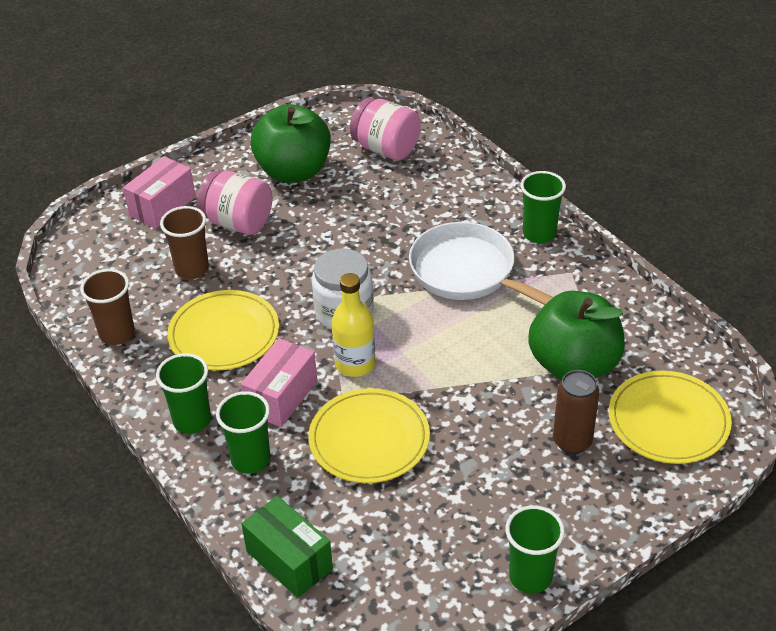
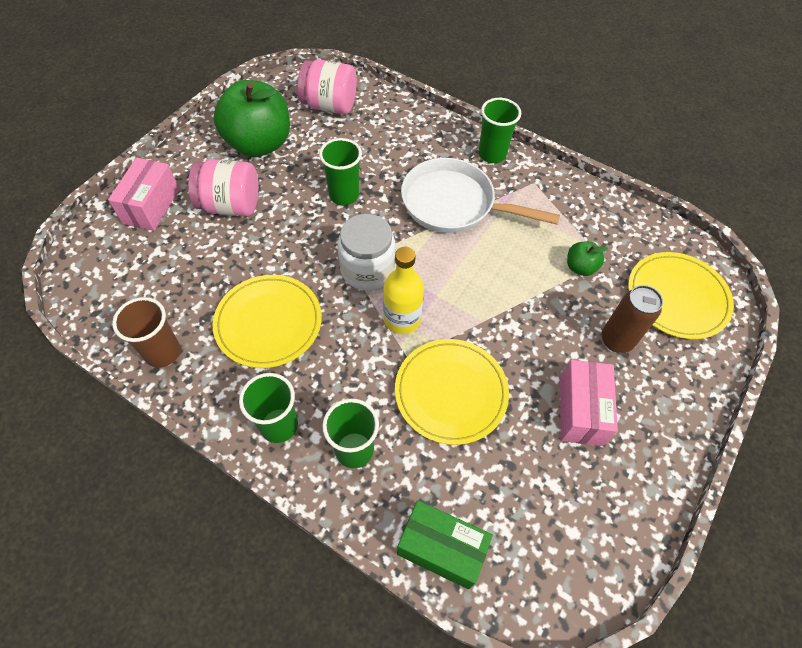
camera: 25 degrees left, 15 degrees up
brown cup [160,206,209,279] -> none
pink box [241,338,317,427] -> pink box moved to [560,360,618,446]
green cup [505,505,565,594] -> green cup moved to [319,138,362,205]
green apple [528,291,625,380] -> green apple [567,241,608,276], size x0.43

